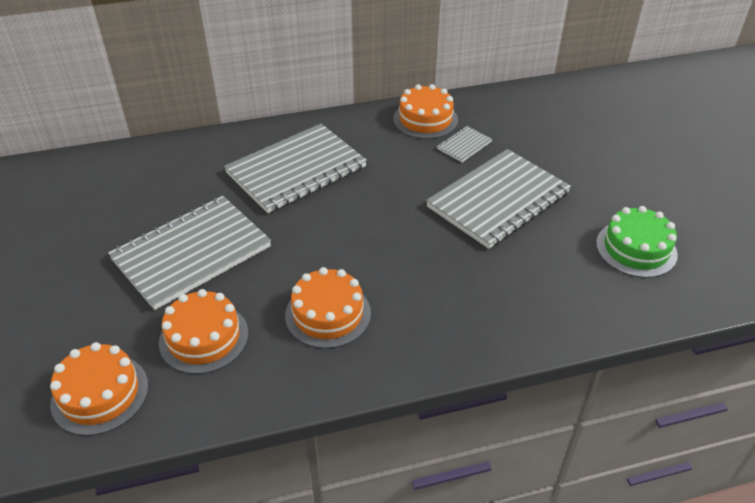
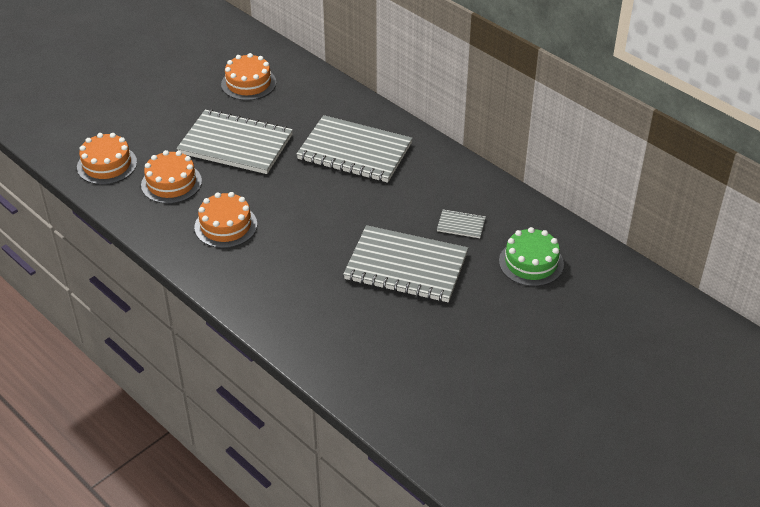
camera: 60 degrees right, 0 degrees up
orange cake [393,84,458,139] -> orange cake moved to [221,53,276,100]
green cake [596,206,678,278] -> green cake moved to [499,227,564,286]

